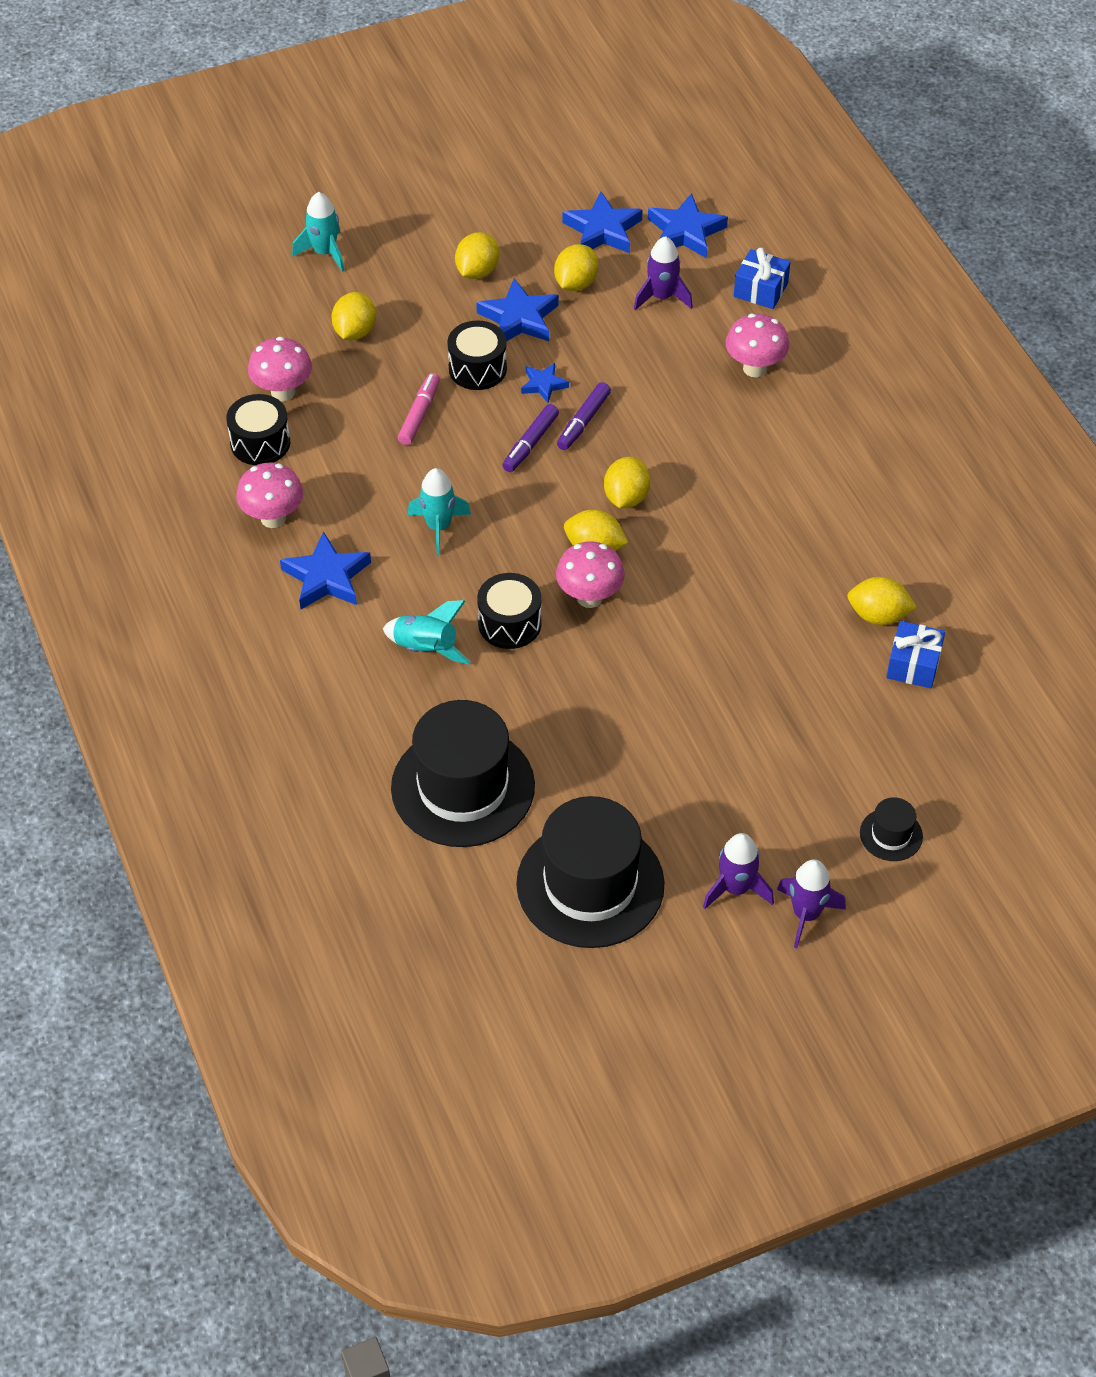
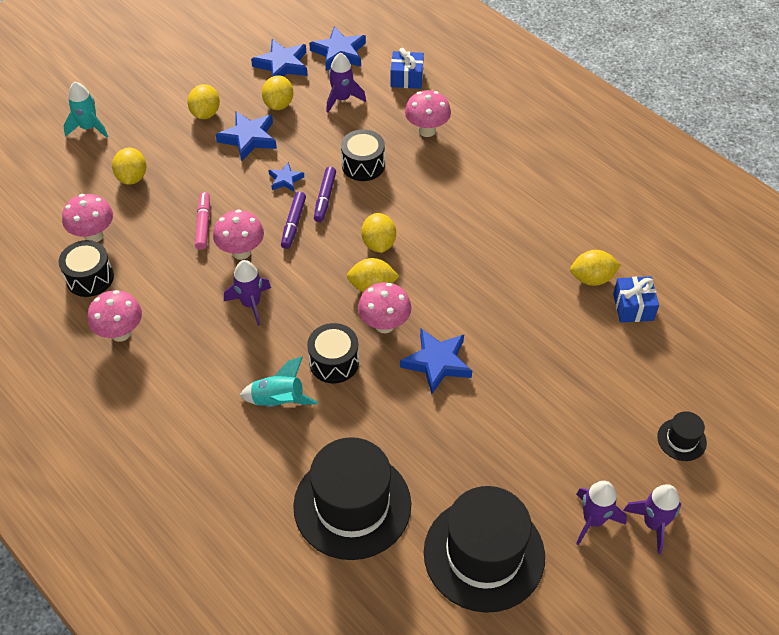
camera: 20 degrees left, 0 degrees up
blue star [280,531,371,609] -> blue star moved to [400,329,472,394]
turquoise rocket [408,468,471,555] -> purple rocket [224,260,271,326]
black drum [447,320,507,390] -> black drum moved to [341,129,385,181]
none -> pink mushroom [213,210,264,260]

